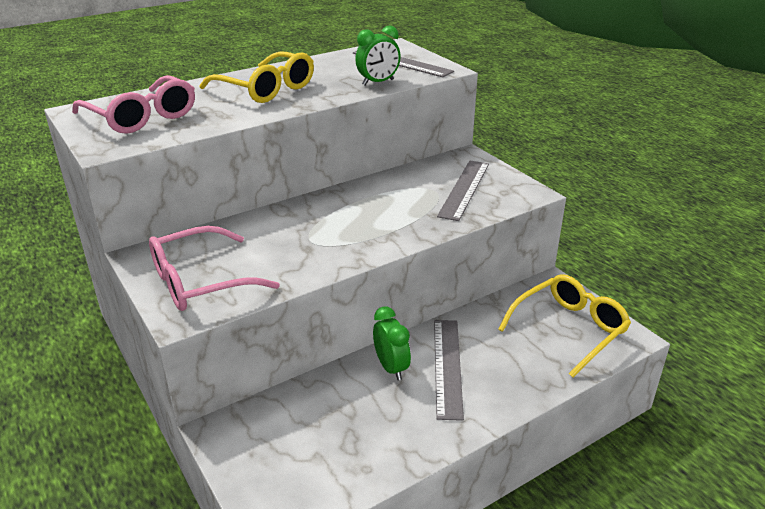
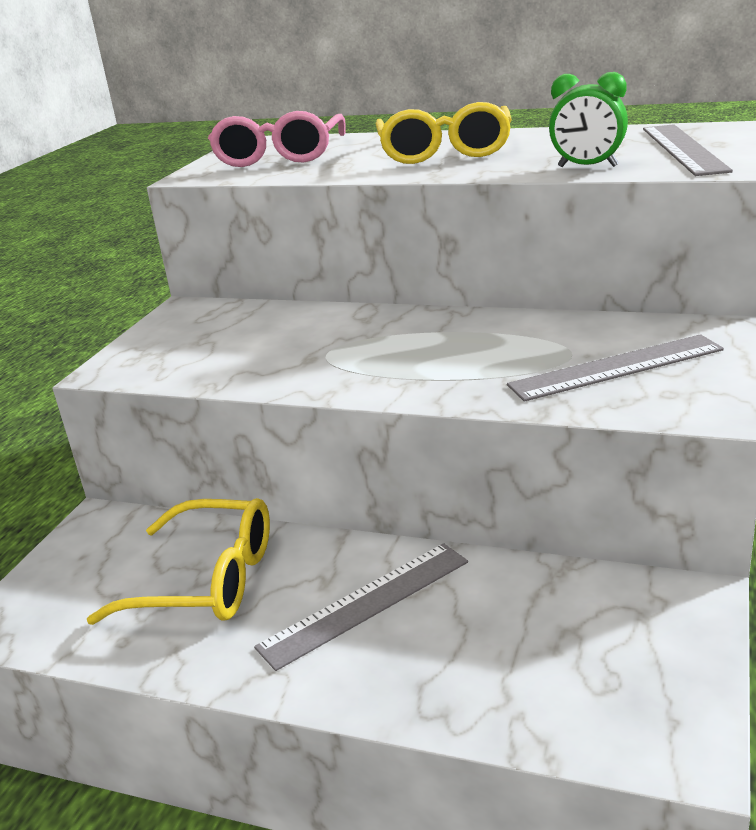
camera: 55 degrees right, 5 degrees down
pink glasses [149,226,280,311] -> none
green clock [373,306,411,381] -> none
yellow glasses [498,274,631,378] -> yellow glasses moved to [87,498,270,625]

